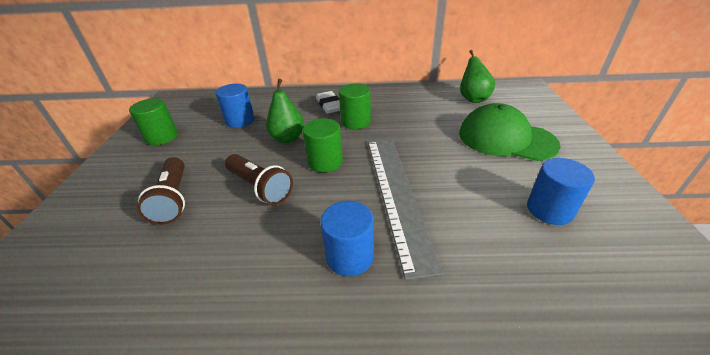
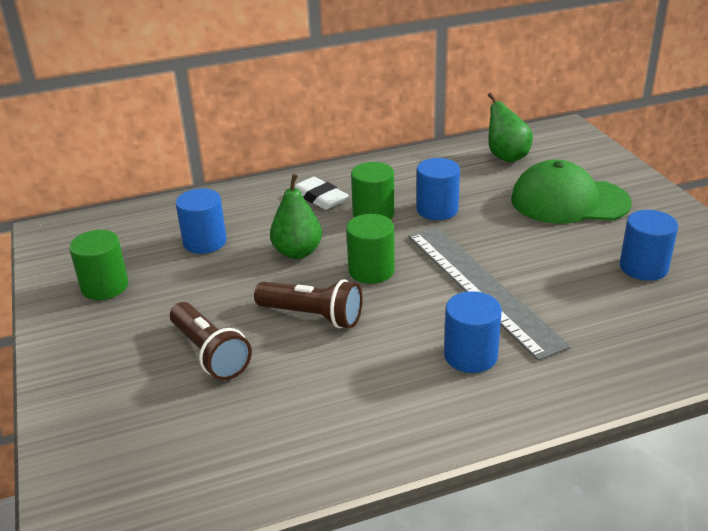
camera: 20 degrees left, 5 degrees down
none -> blue cylinder [416,158,460,220]

